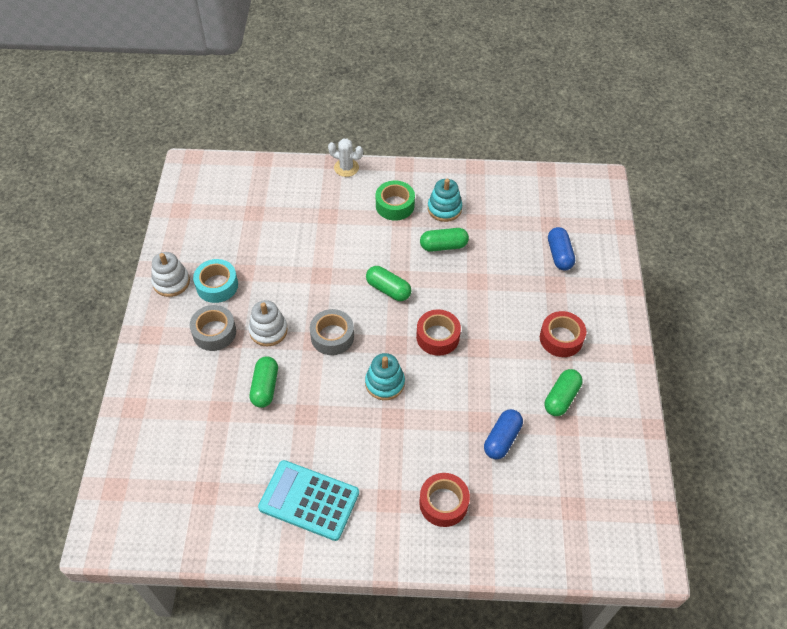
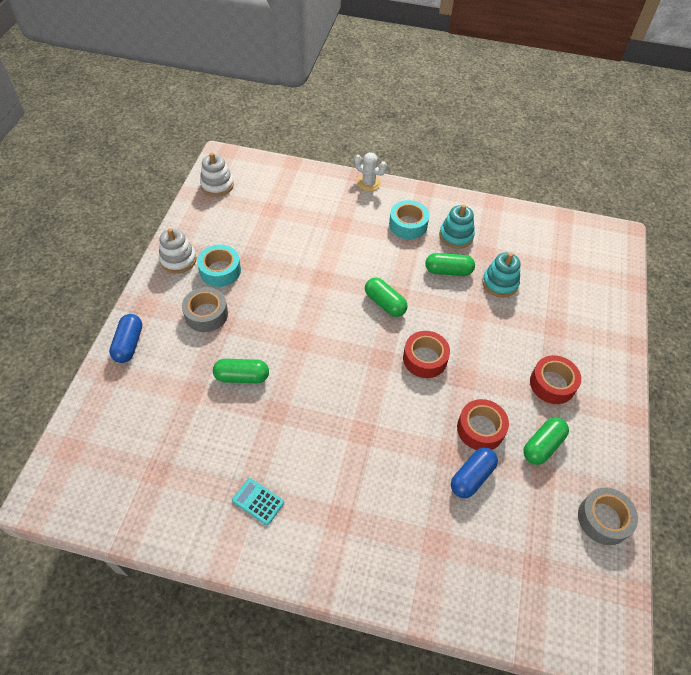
camera: 10 degrees right, 0 degrees up
white stacking toy [249,300,288,346] -> white stacking toy moved to [200,152,234,196]
green capsule [250,357,278,408] -> green capsule turned 75 degrees clockwise [213,359,269,383]
turquoise calculator [258,460,359,541] -> turquoise calculator [232,478,284,525], size x0.49
grey tape [310,309,354,355] -> grey tape moved to [578,487,638,545]
turquoise stacking toy [365,353,405,400] -> turquoise stacking toy moved to [482,252,520,297]
green tape [376,180,415,221] -> turquoise tape [389,200,429,239]
red tape [419,473,470,527] -> red tape moved to [457,399,509,450]
blue capsule [548,227,575,271] -> blue capsule moved to [109,314,142,363]

